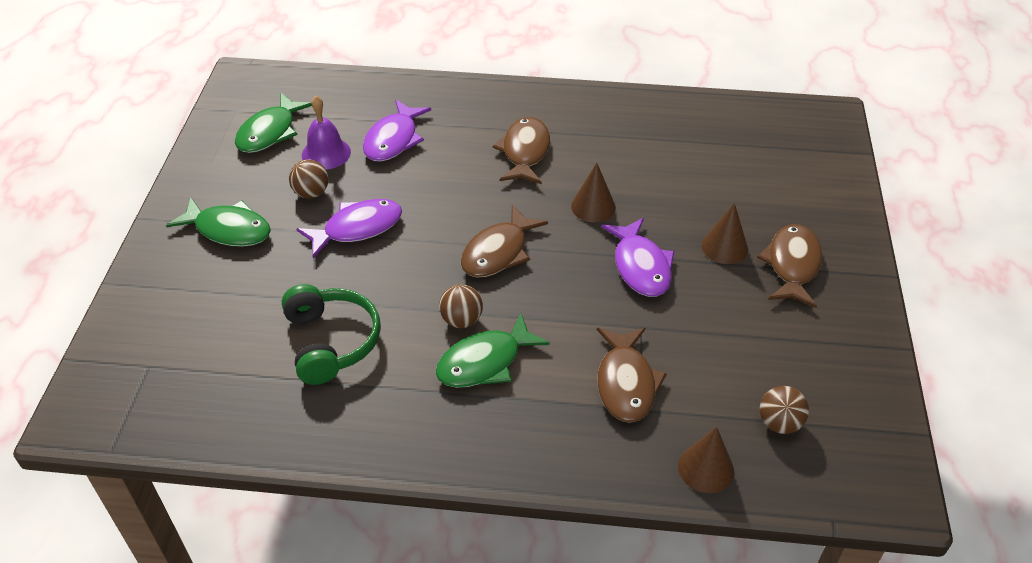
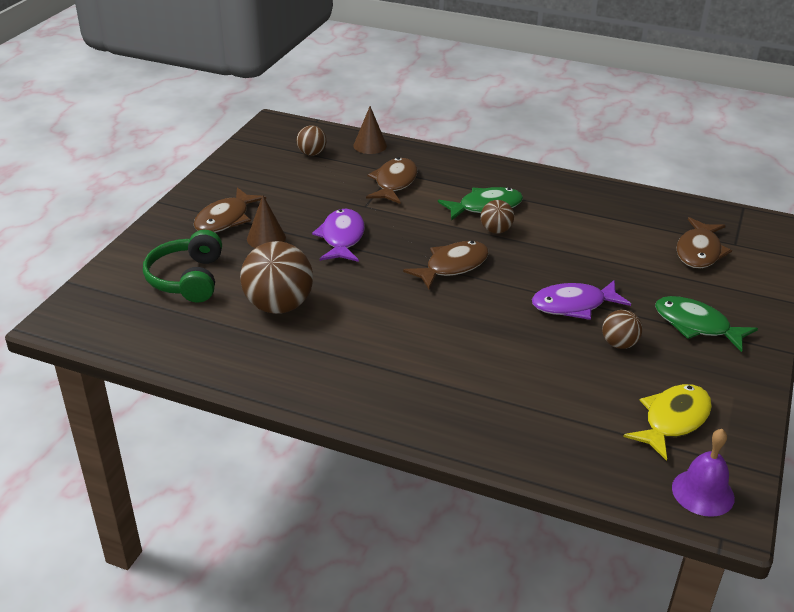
camera: 165 degrees left, 10 degrees down
green fish [235,93,312,153] -> yellow fish [623,384,712,461]
green headphones [282,284,381,385] -> green headphones moved to [143,230,222,303]
purple bell [302,96,351,170] -> purple bell moved to [672,429,735,517]
purple fish [363,100,431,162] -> none
brown fish [492,117,550,184] -> brown fish moved to [677,217,732,268]
brown cone [571,163,616,222] -> none
none -> brown ball [240,241,313,314]

